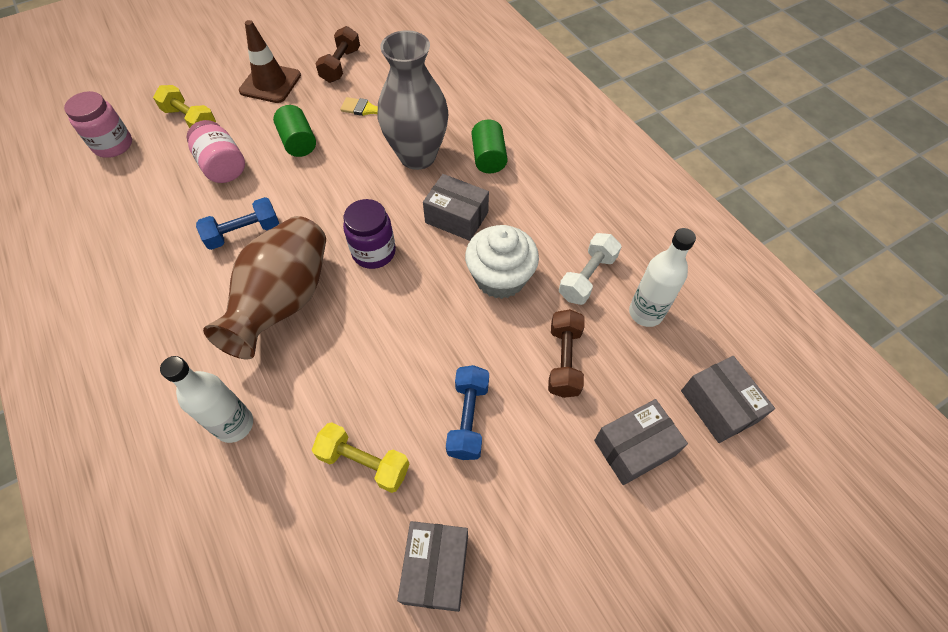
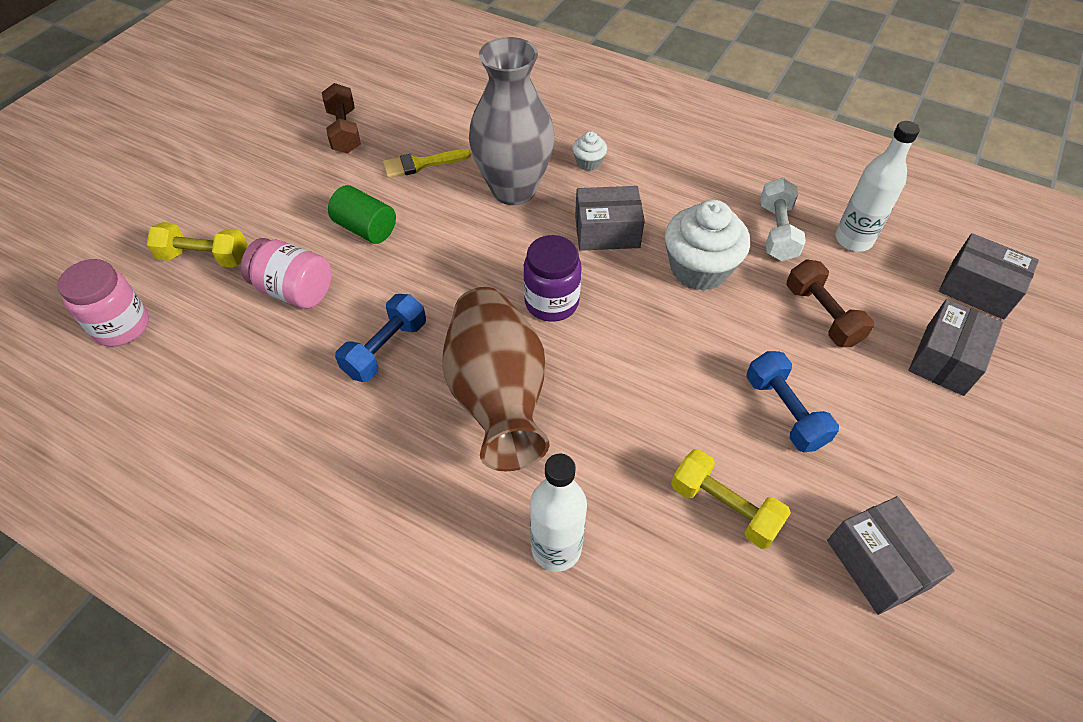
camera: 30 degrees left, 5 degrees down
brown traffic cone [239,20,301,103] -> none
yellow dumbbell [312,422,410,493] -> yellow dumbbell turned 45 degrees clockwise [671,449,791,549]
green cylinder [472,120,508,174] -> white cupcake [572,131,607,171]

